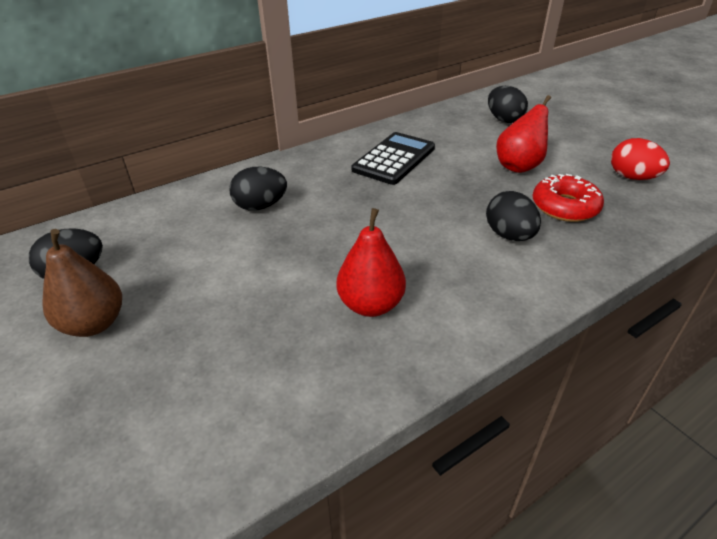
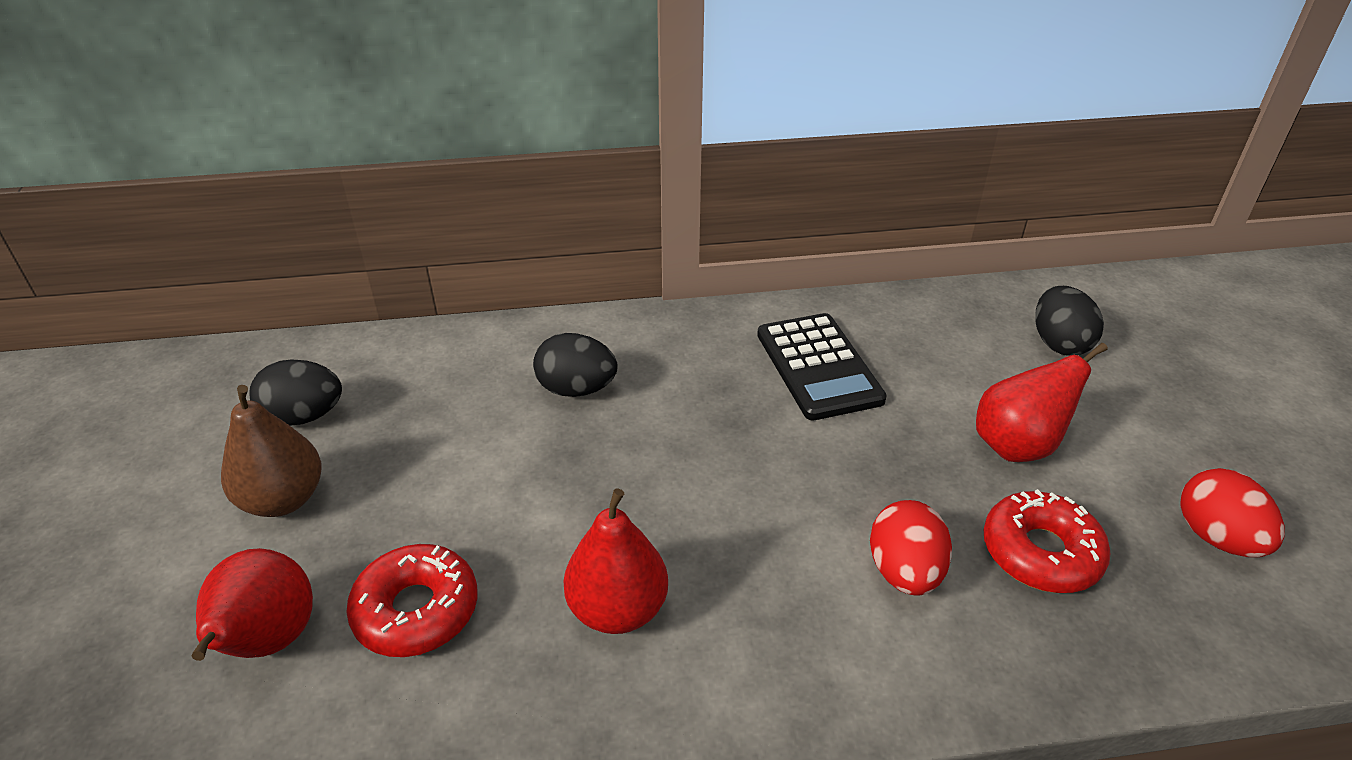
camera: 25 degrees right, 0 degrees up
black calculator [352,132,435,185] -> black calculator turned 105 degrees clockwise [757,313,887,421]
black egg [486,191,541,241] -> red egg [870,500,952,596]
none -> red pear [191,548,313,661]
none -> red donut [346,544,478,657]

